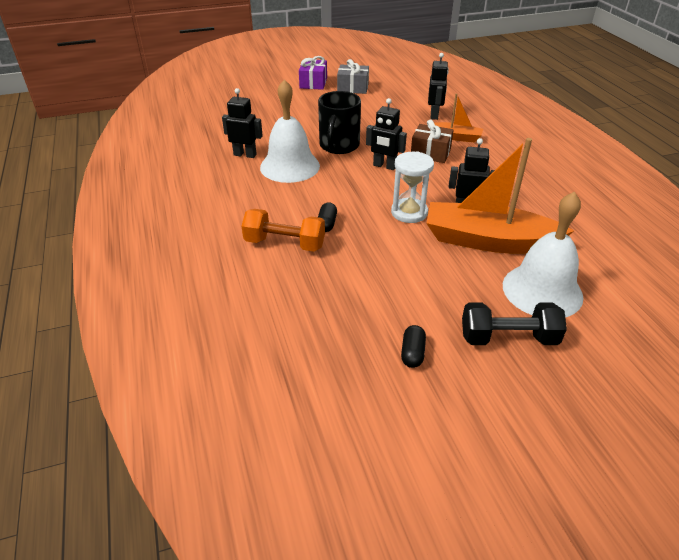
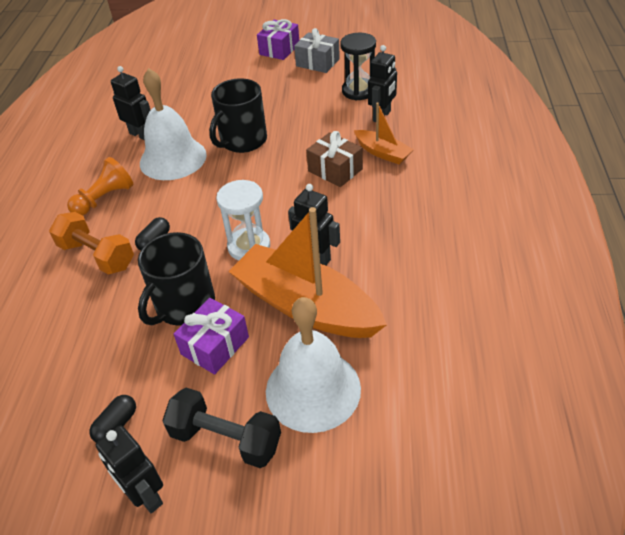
camera: 25 degrees right, 5 degrees up
black robot [366,98,407,170] -> black robot moved to [96,425,163,513]
none -> orange pawn [67,157,133,215]
none -> black mug [138,232,215,326]
none -> purple gift [174,298,249,375]
none -> black hourglass [340,33,376,101]

